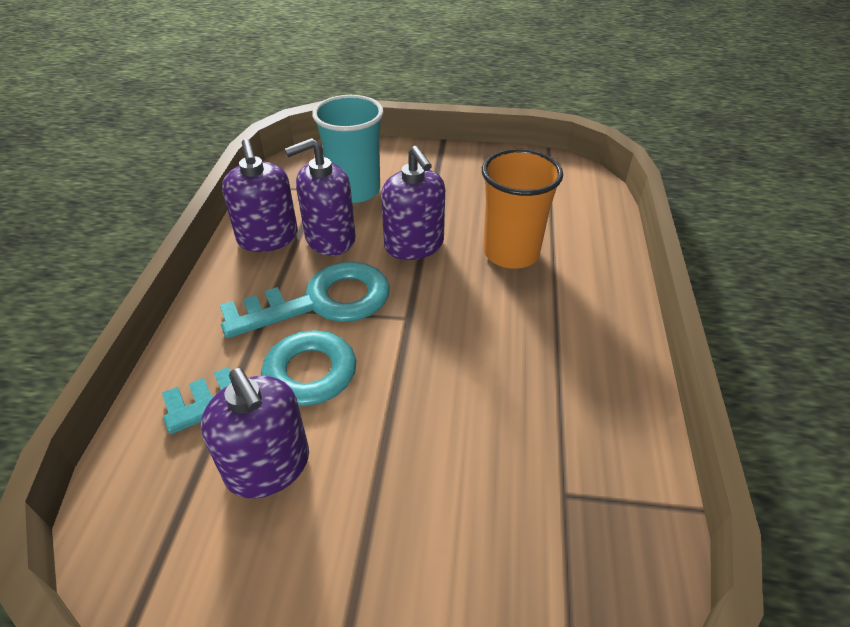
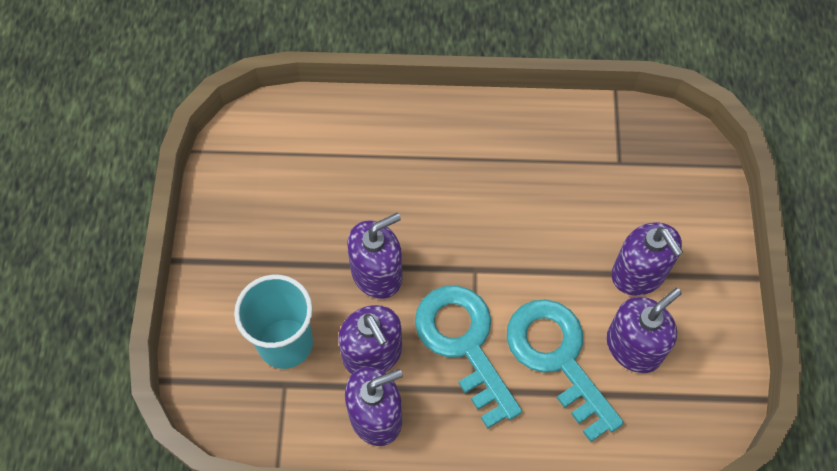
camera: 95 degrees left, 20 degrees up
orange cup [482,149,563,269] -> none
none -> purple soap dispenser [612,222,683,296]

